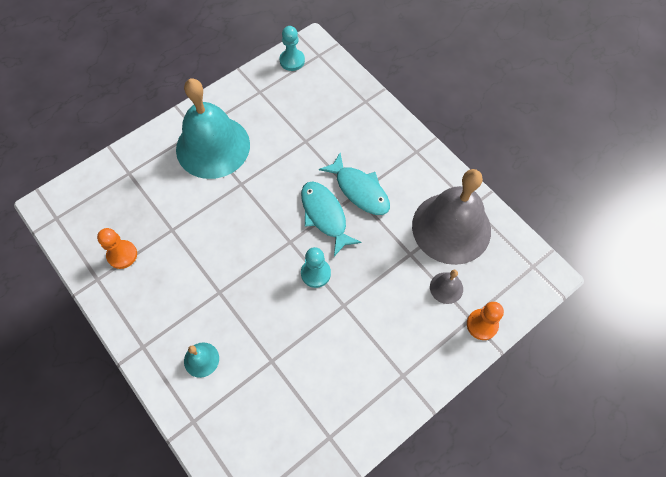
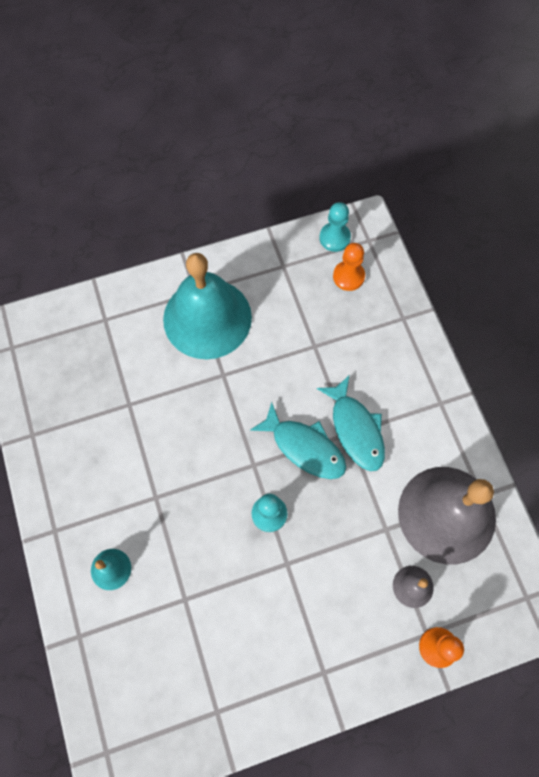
camera: 20 degrees right, 5 degrees up
orange pawn [97,228,137,269] -> orange pawn moved to [333,243,365,291]
turquoise fish [301,181,361,256] -> turquoise fish turned 135 degrees clockwise [250,402,346,479]

